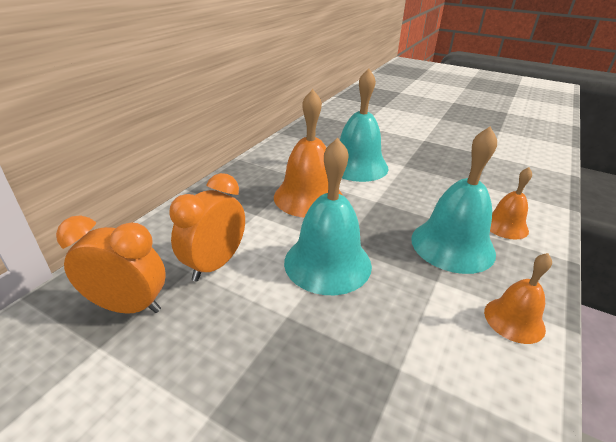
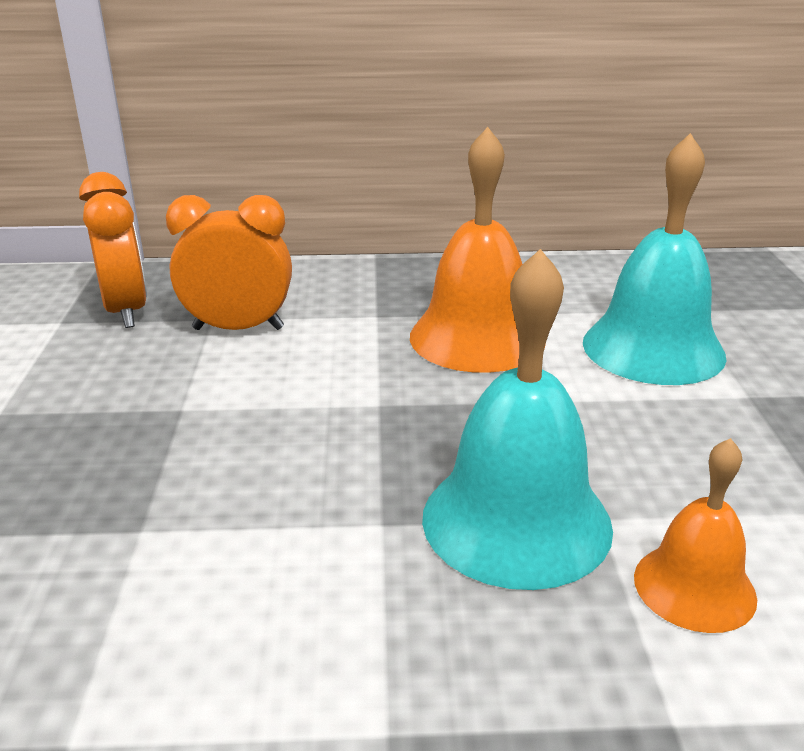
camera: 60 degrees right, 5 degrees down
turquoise bell [284,138,372,295] -> none
orange bell [484,253,552,344] -> none

